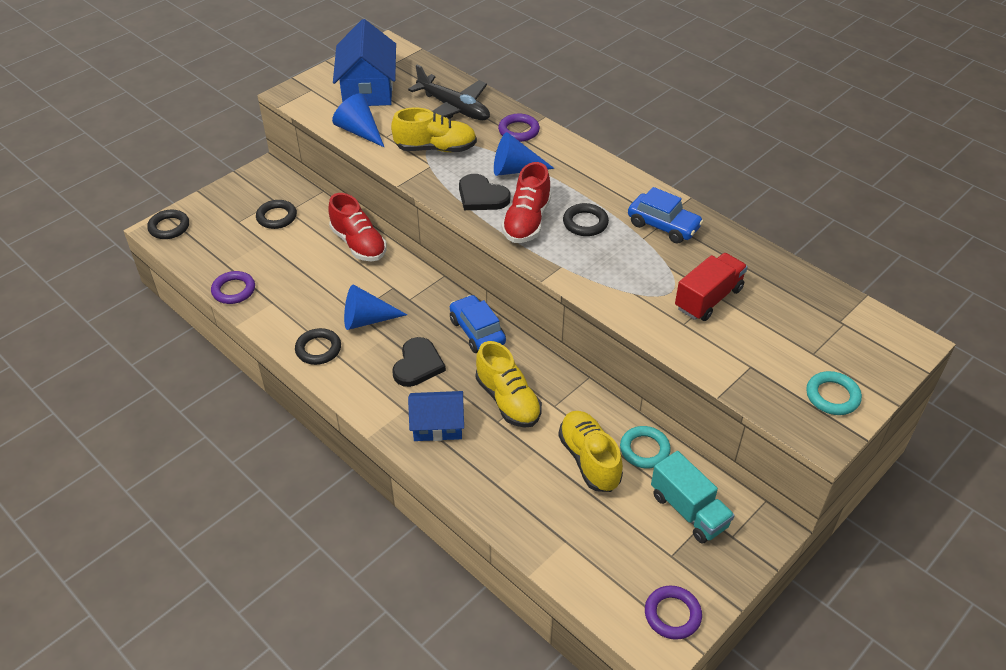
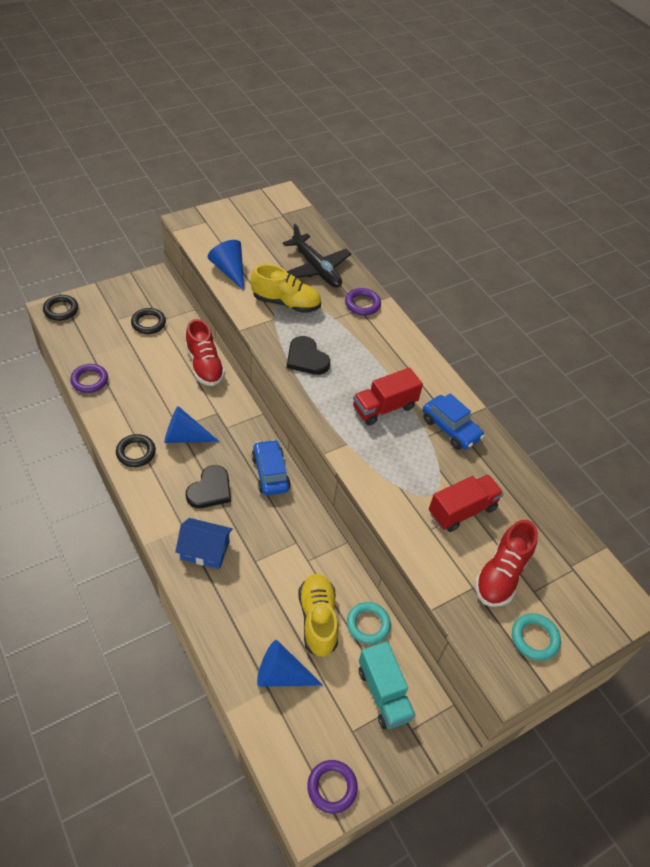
camera: 10 degrees right, 5 degrees up
blue house [333,19,396,106] -> none
yellow shoe [476,341,542,428] -> none
blue cone [494,132,555,176] -> blue cone moved to [257,640,323,687]
red shoe [502,162,551,243] -> red shoe moved to [475,520,538,607]
black ring [563,203,609,236] -> red truck [353,368,423,426]

